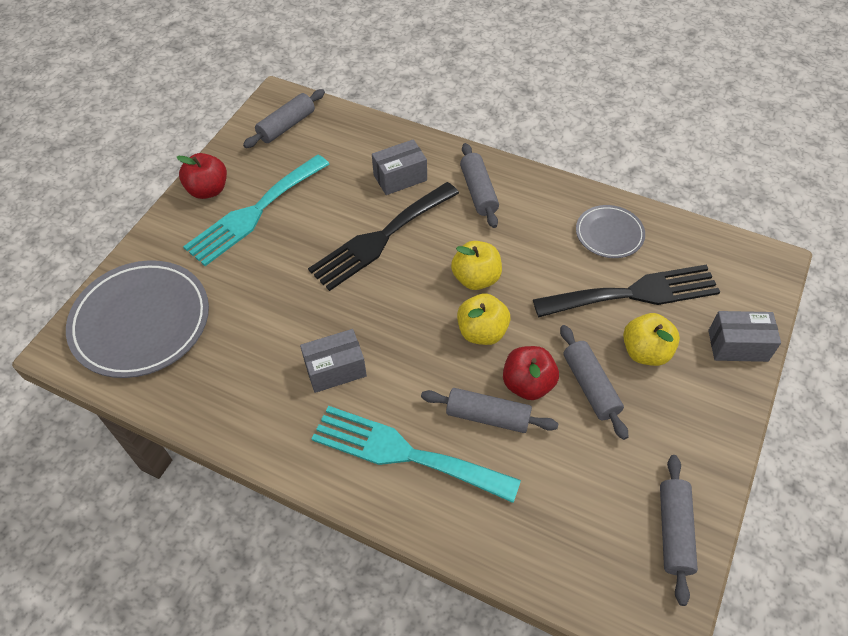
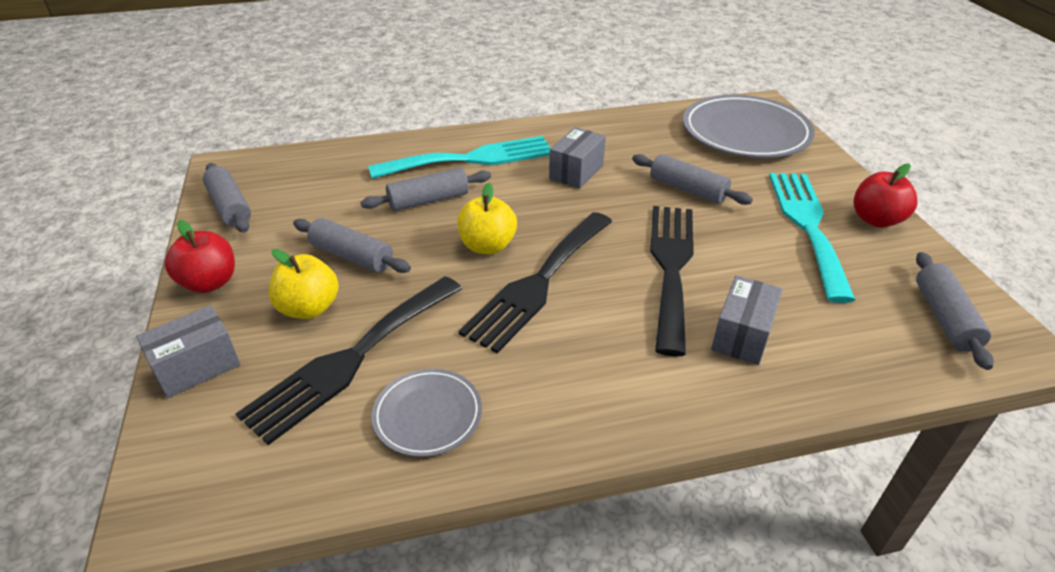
camera: 140 degrees right, 15 degrees down
yellow apple [451,241,502,290] -> black fork [459,212,612,354]
grey rolling pin [460,143,499,228] -> grey rolling pin moved to [632,154,753,205]
red apple [503,346,559,400] -> red apple moved to [165,220,235,293]

